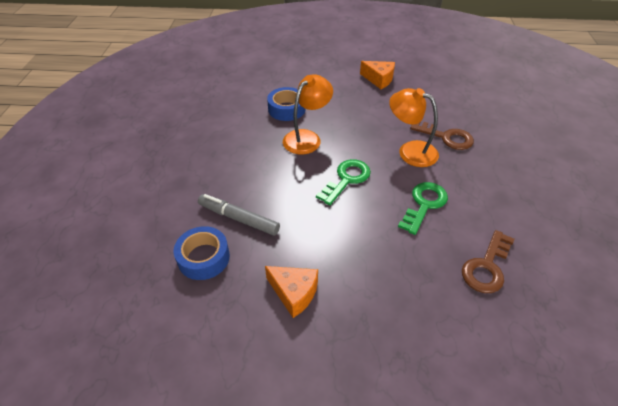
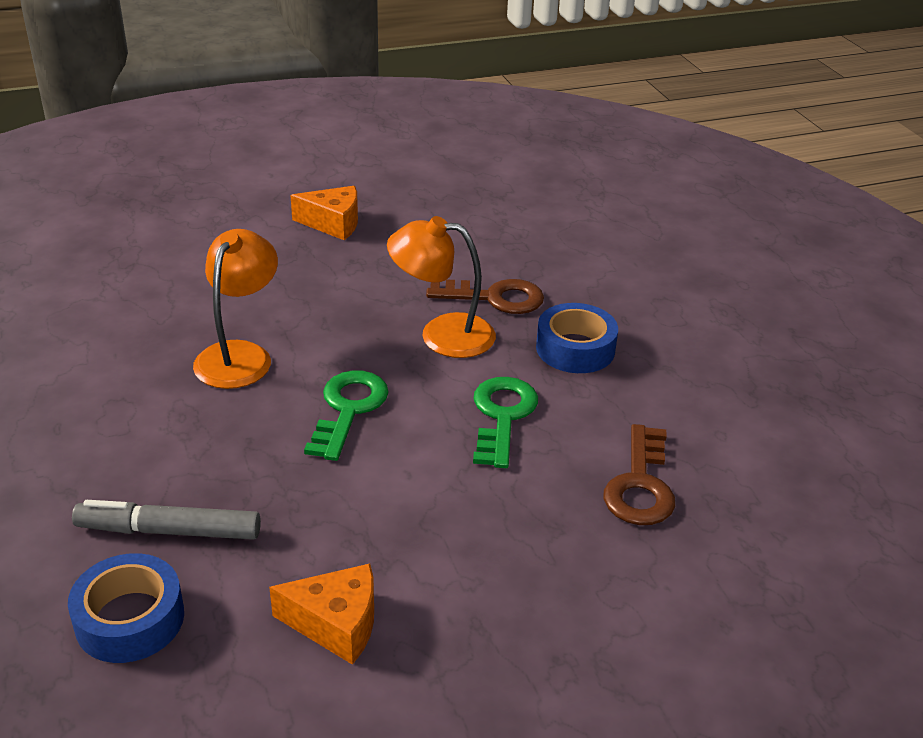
camera: 25 degrees left, 10 degrees down
blue tape [267,87,306,121] -> blue tape moved to [536,303,618,373]

